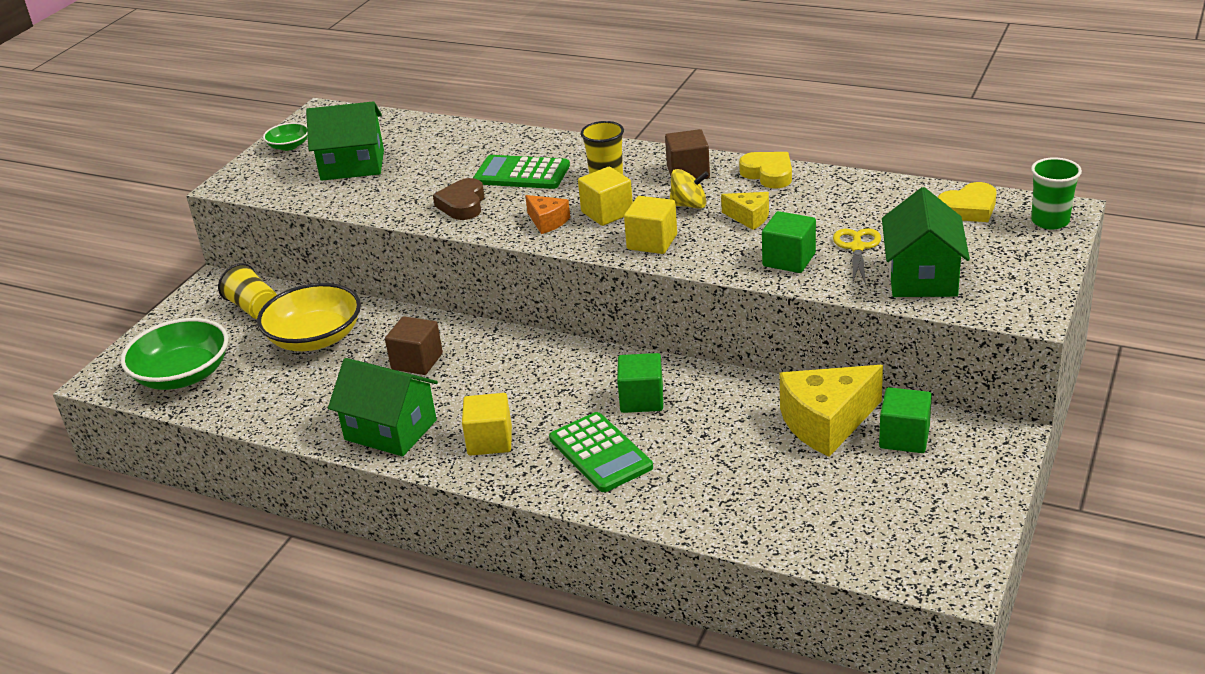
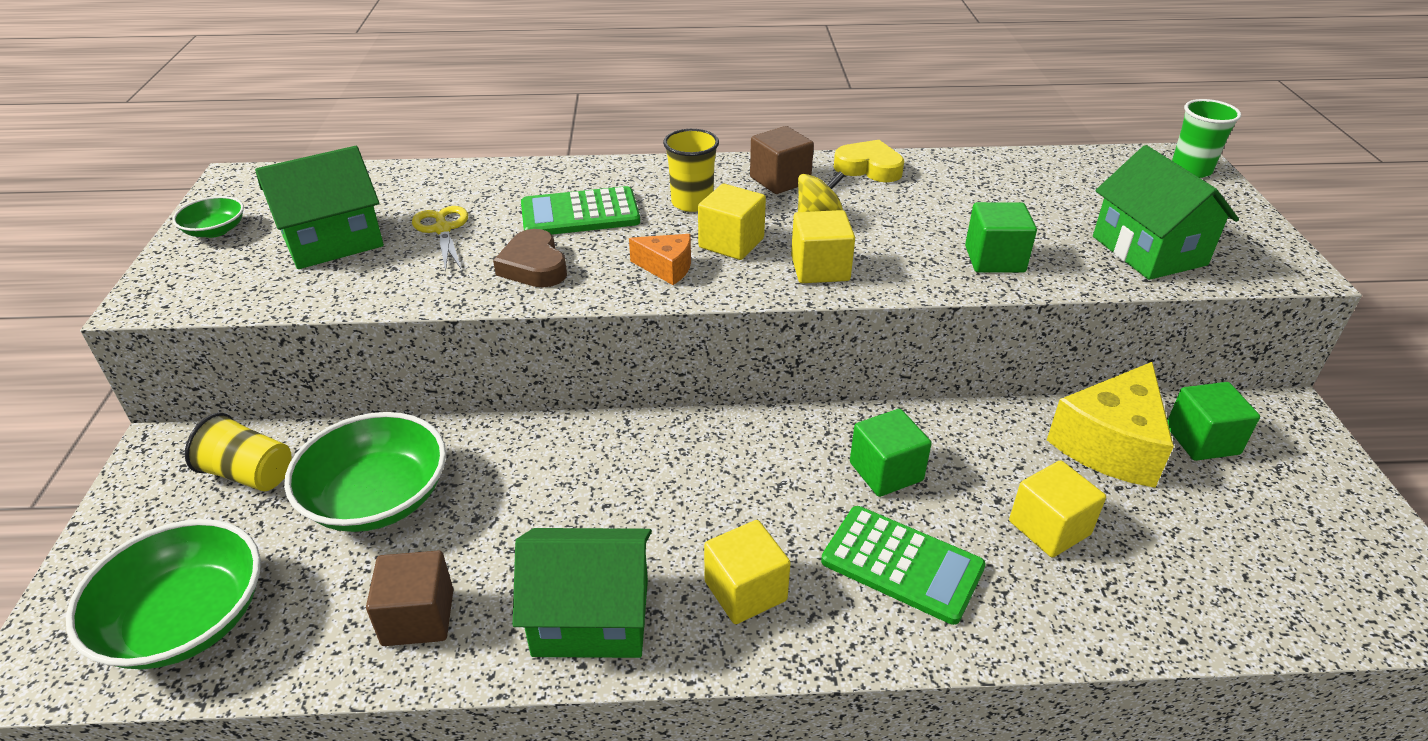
camera: 30 degrees left, 5 degrees up
yellow bowl [257,283,361,351] -> green bowl [284,412,446,532]
brown cube [385,316,443,375] -> brown cube moved to [366,551,454,646]
yellow cheese [721,192,769,230] -> none
yellow scissors [833,228,881,285] -> yellow scissors moved to [412,206,468,270]
yellow heart [938,182,997,222] -> none
none -> yellow cube [1009,460,1106,558]

